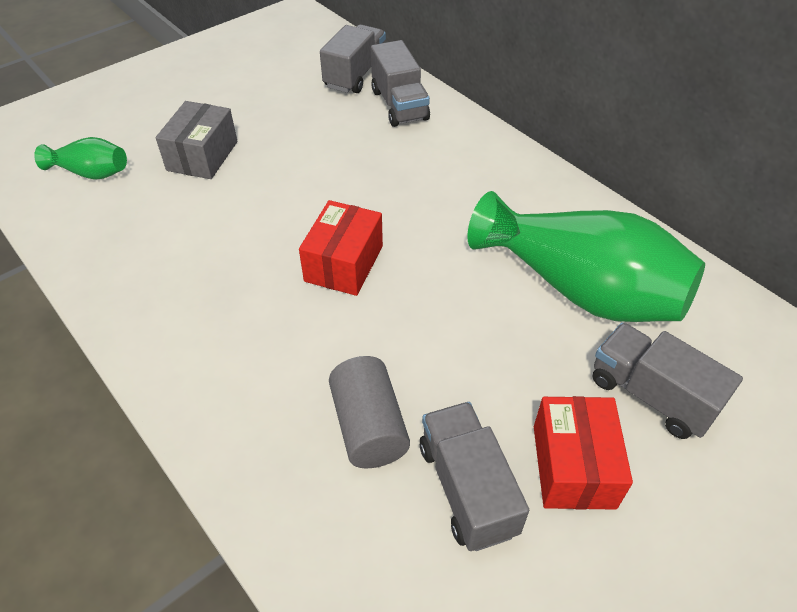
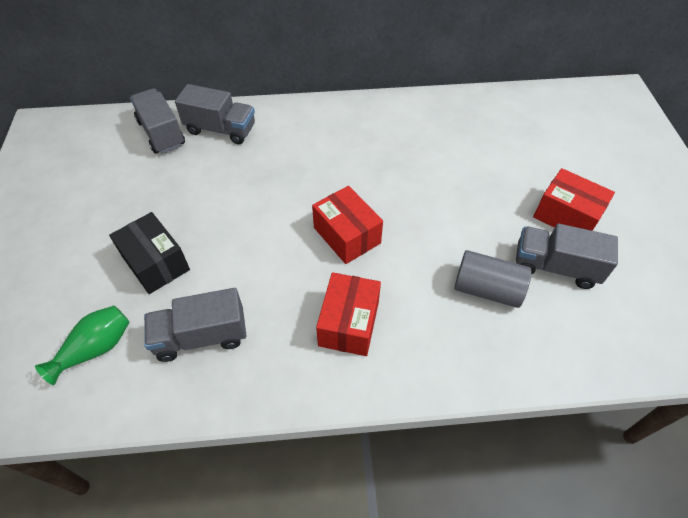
camera: 55 degrees left, 5 degrees up
grey box [155,101,237,179] -> black box [109,212,190,294]
green vase [467,191,705,322] -> none
grey truck [593,322,743,439] -> grey truck moved to [144,288,247,362]
none -> red box [316,272,381,356]

